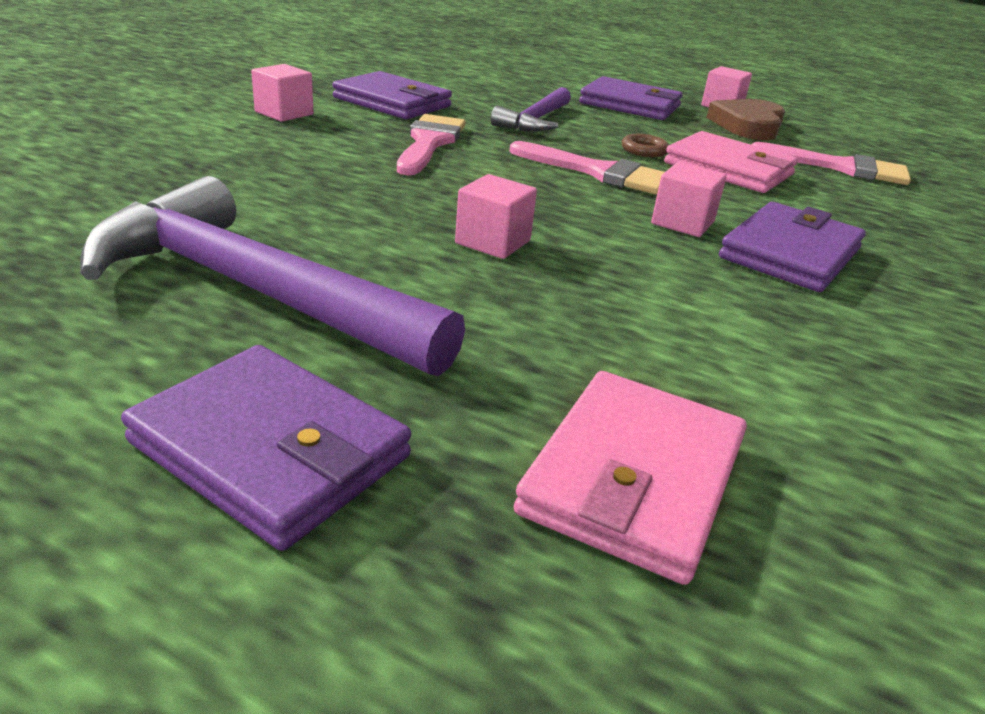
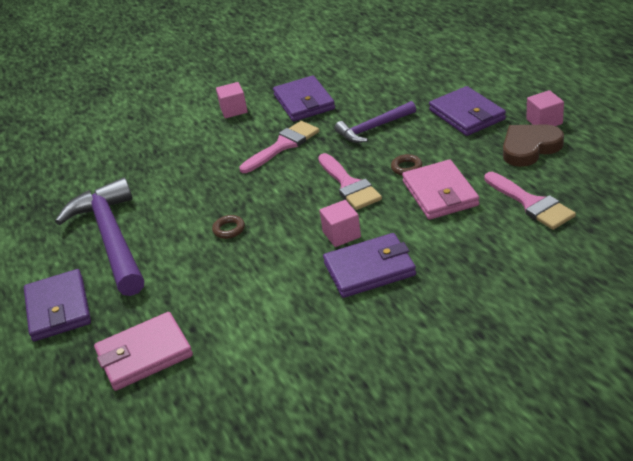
camera: 45 degrees right, 5 degrees up
pink cube [455,174,537,259] -> brown ring [212,215,245,239]

